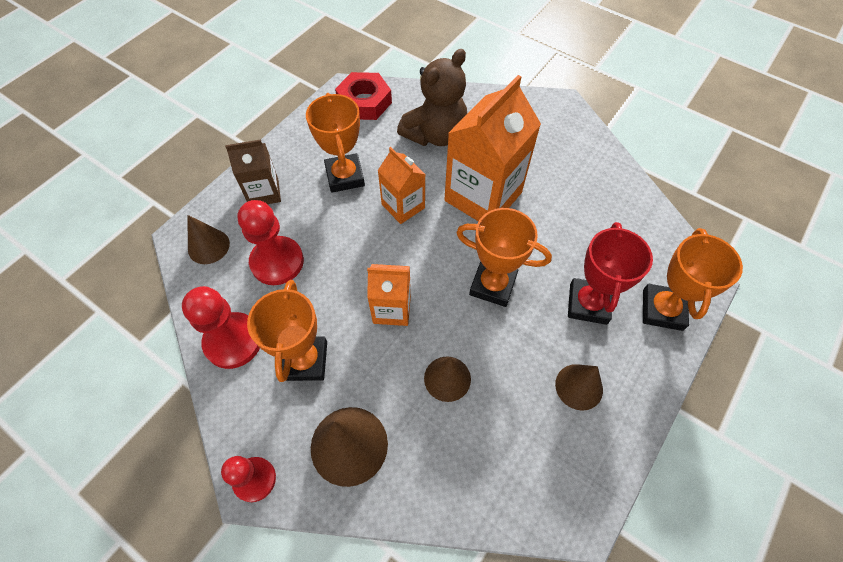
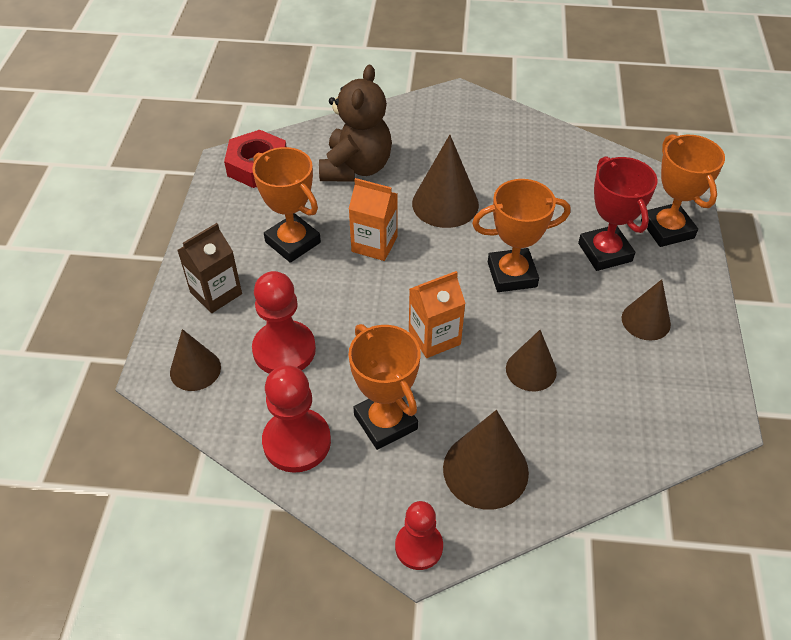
camera: 30 degrees left, 10 degrees down
orange carton [444,75,541,222] -> brown cone [412,135,479,228]

